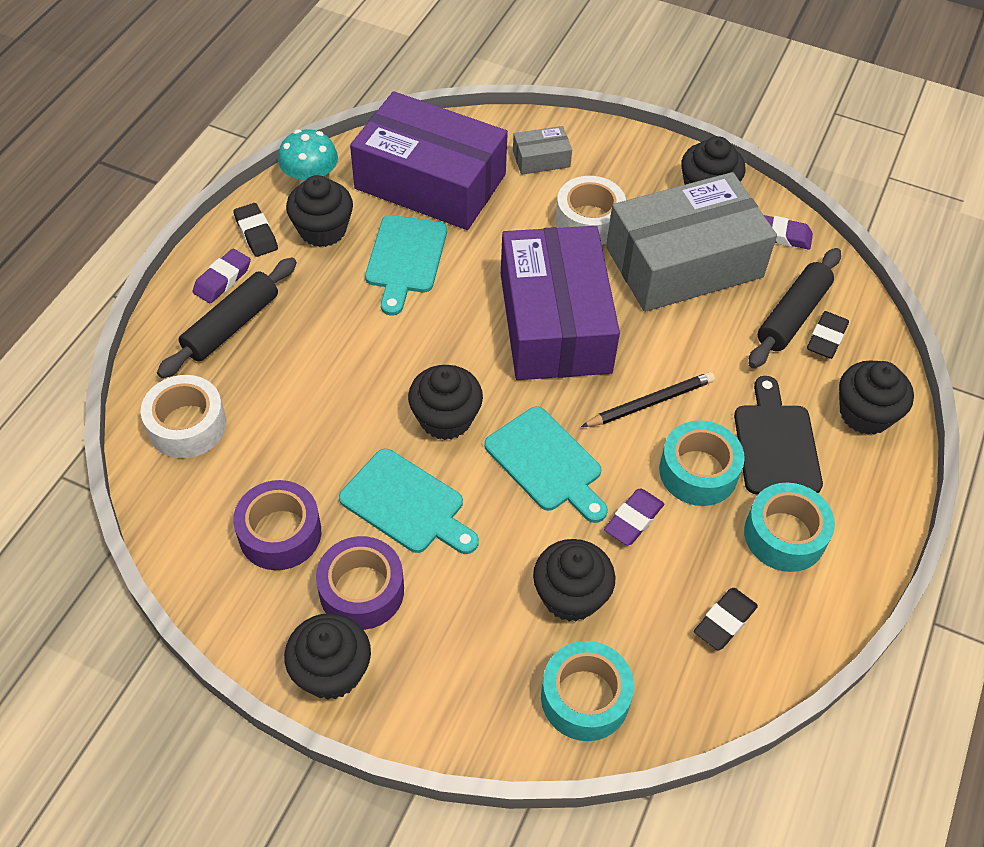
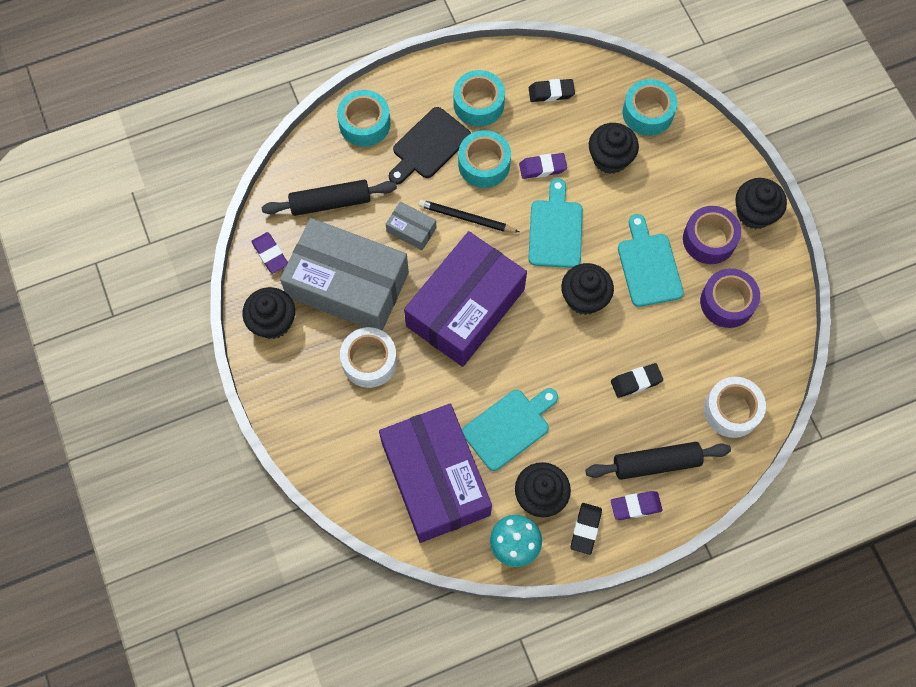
camera: 135 degrees left, 15 degrees up
grey box [513,126,572,175] -> grey box moved to [386,201,436,250]
black eraser [807,311,849,359] -> black eraser moved to [611,363,663,398]
black cupcake [839,360,914,435] -> turquoise tape [337,90,390,147]

